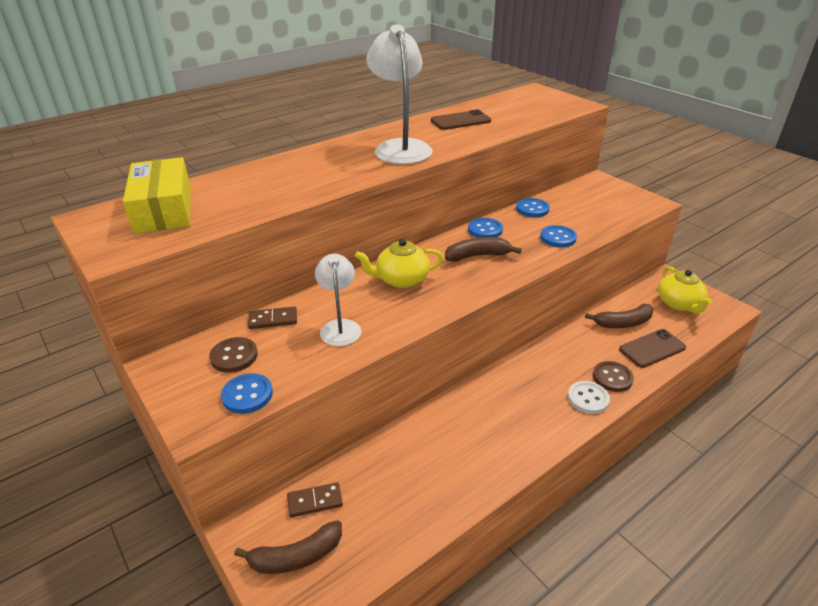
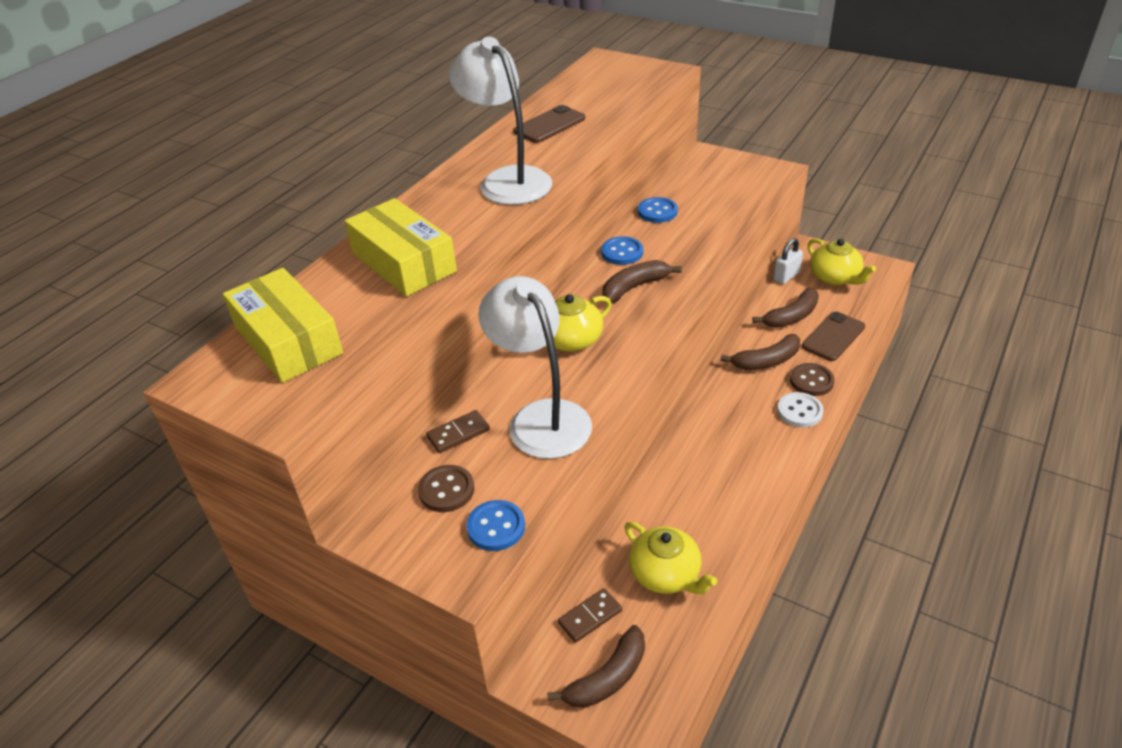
camera: 20 degrees left, 5 degrees up
white lamp [315,254,361,346] -> white lamp [478,276,592,459], size x1.68
blue button [540,225,577,247] -> none
none -> yellow box [344,198,457,297]
none -> yellow teapot [625,522,717,594]
none -> brown banana [721,334,801,370]
none -> white padlock [773,238,803,284]

